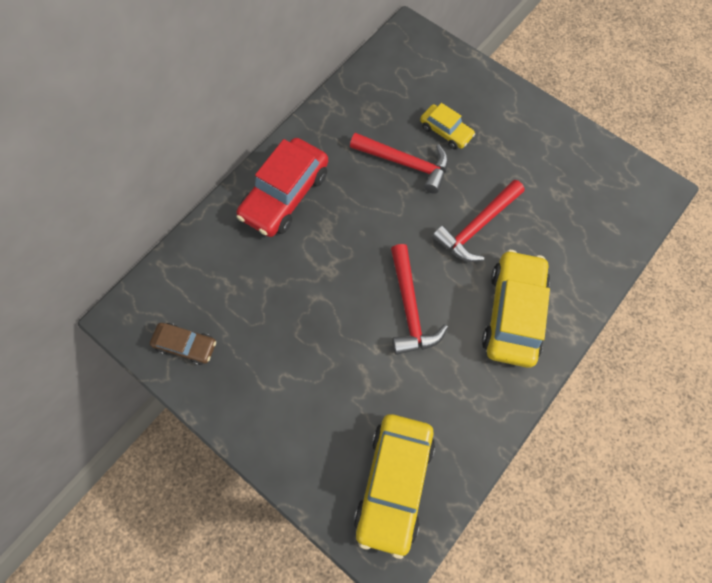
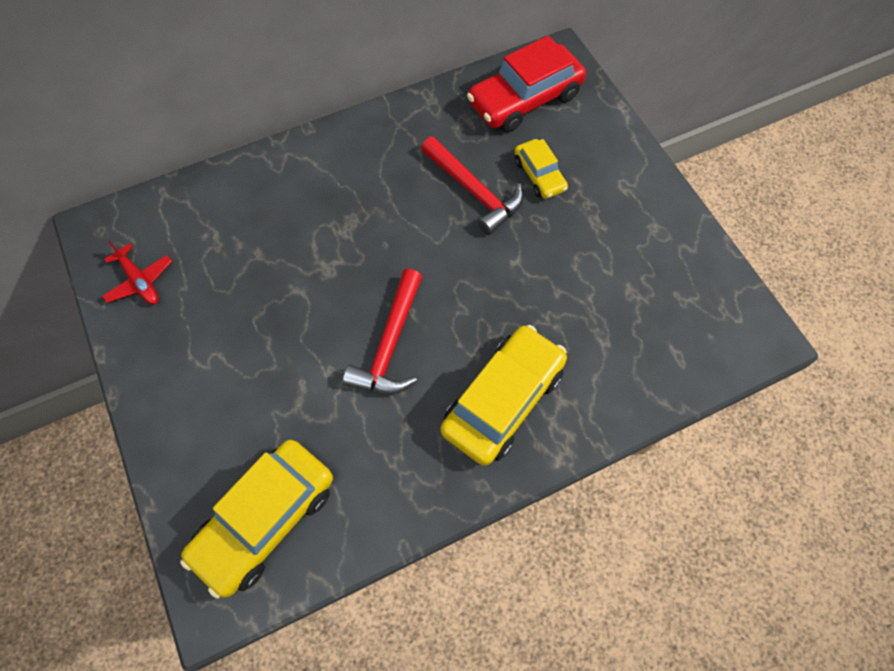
camera: 25 degrees right, 5 degrees down
brown car [150,323,216,365] -> red plane [102,241,172,304]
red car [237,138,328,237] -> red car moved to [467,36,586,132]
red hammer [432,180,525,262] -> none

